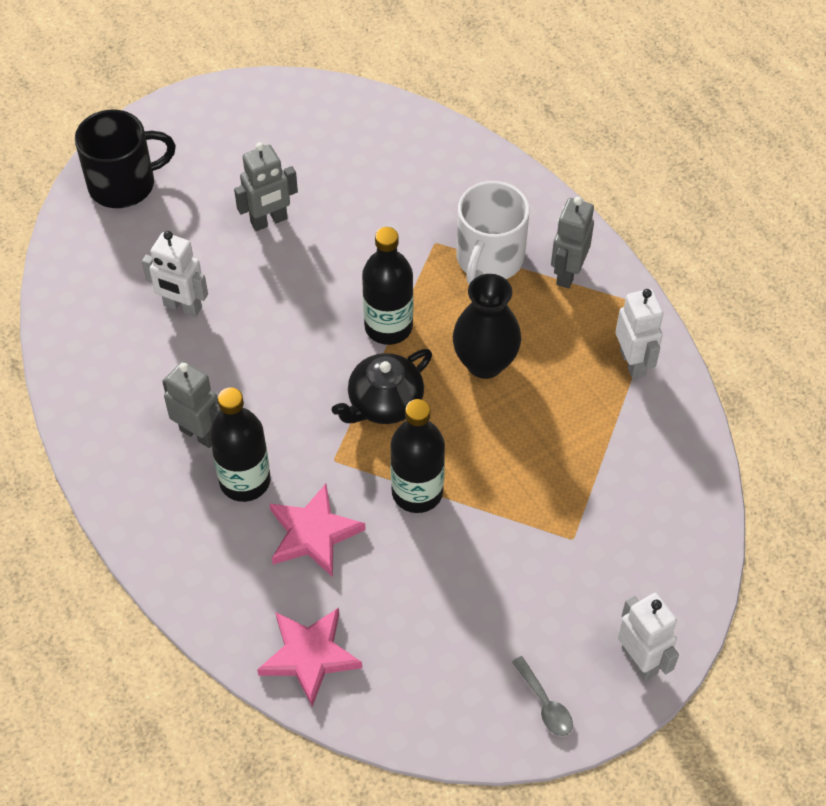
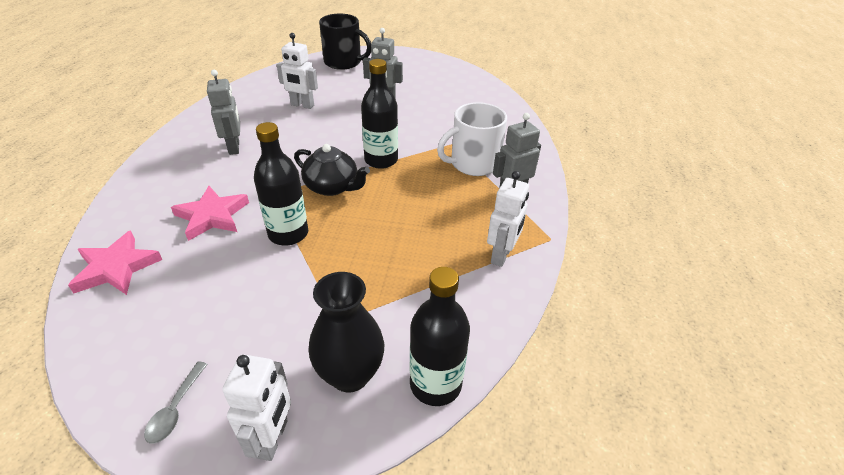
camera: 40 degrees right, 15 degrees down
white robot [142,231,208,317] -> white robot turned 45 degrees counterclockwise [277,33,318,109]
black bottle [209,387,271,502] -> black bottle moved to [410,267,470,406]
black teapot [332,349,432,424] -> black teapot turned 150 degrees counterclockwise [294,144,370,196]
black vase [453,274,521,379] -> black vase moved to [309,272,384,392]

